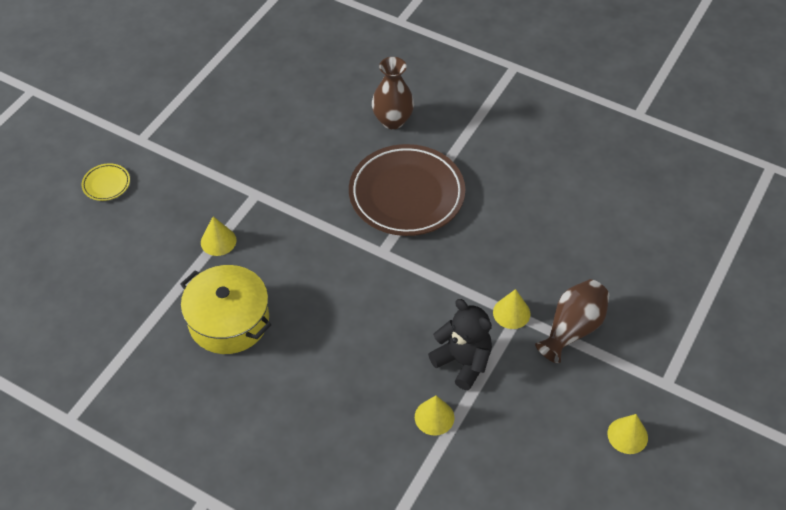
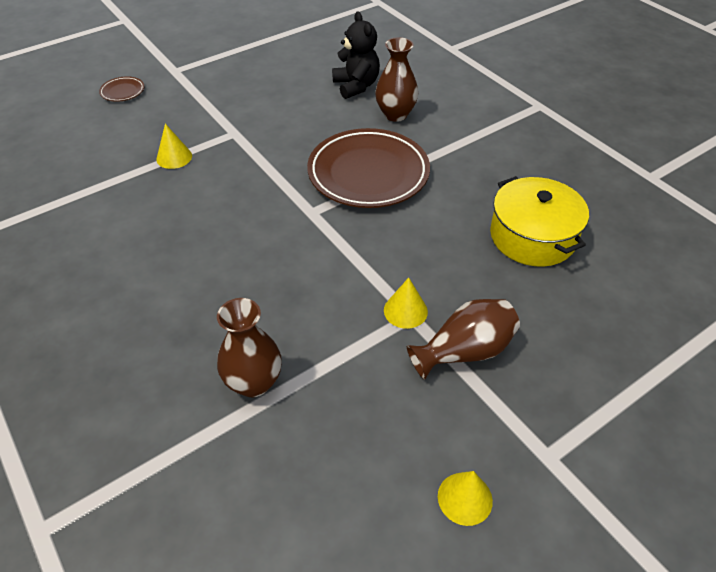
camera: 25 degrees right, 5 degrees down
yellow plate [82,163,130,201] -> brown plate [99,76,145,102]
yellow pot [181,265,271,354] -> yellow pot moved to [490,176,589,266]
yellow cone [415,395,454,436] -> brown vase [217,298,282,397]
black teddy bear [428,299,492,390] -> black teddy bear moved to [332,11,380,99]

